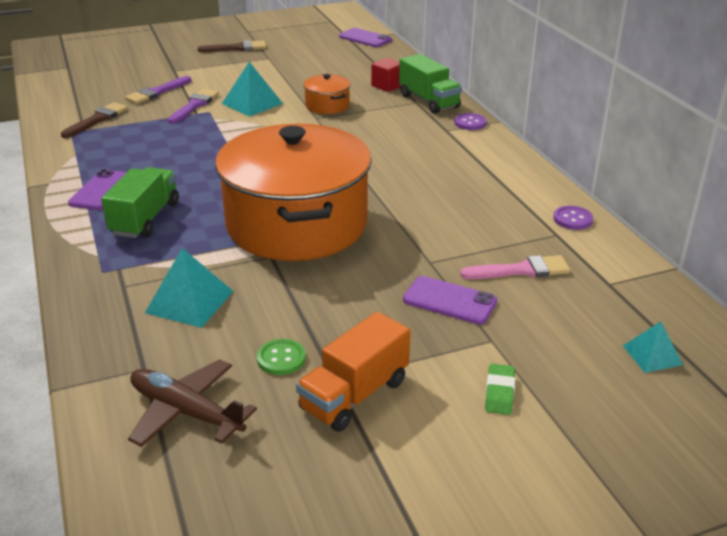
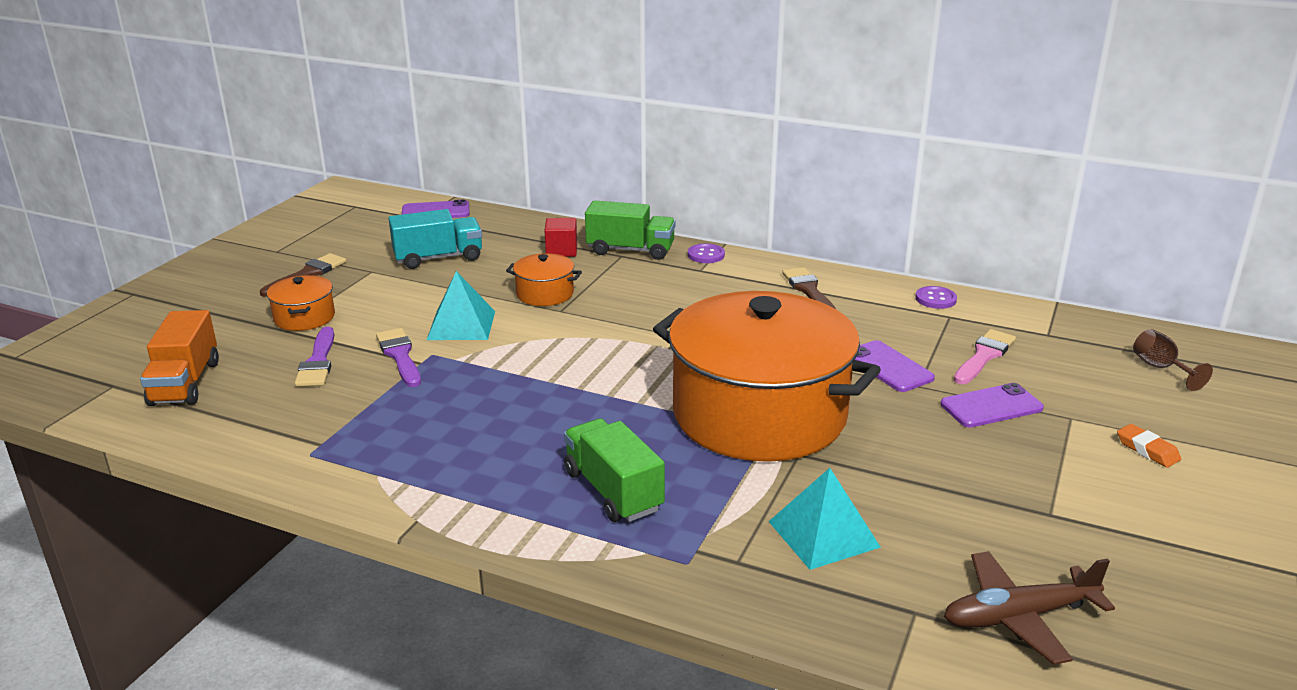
camera: 45 degrees left, 5 degrees down
brown brush [61,102,128,138] -> brown brush moved to [782,267,836,309]
purple phone [68,169,127,210] -> purple phone moved to [855,340,935,392]
green button [257,339,306,375] -> none
orange truck [296,312,410,432] -> orange truck moved to [140,310,219,406]
green eraser [485,364,515,415] -> orange eraser [1117,424,1181,467]
turquoise pyramid [623,322,683,373] -> brown goblet [1133,329,1213,391]
none -> orange pot [267,275,335,331]
none -> turquoise truck [389,209,482,269]

